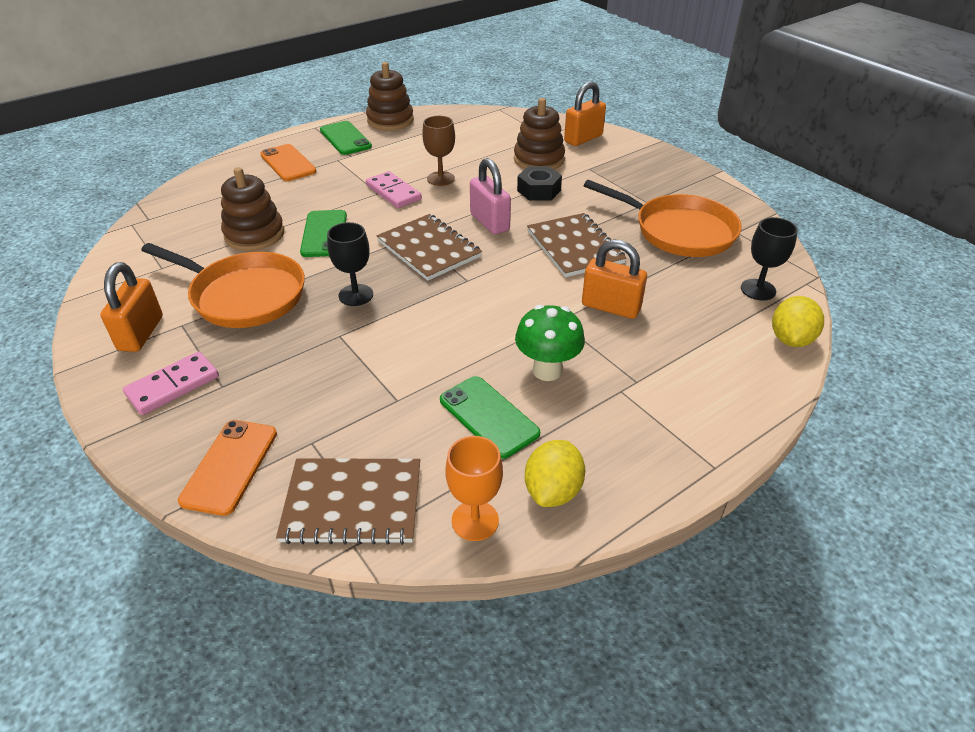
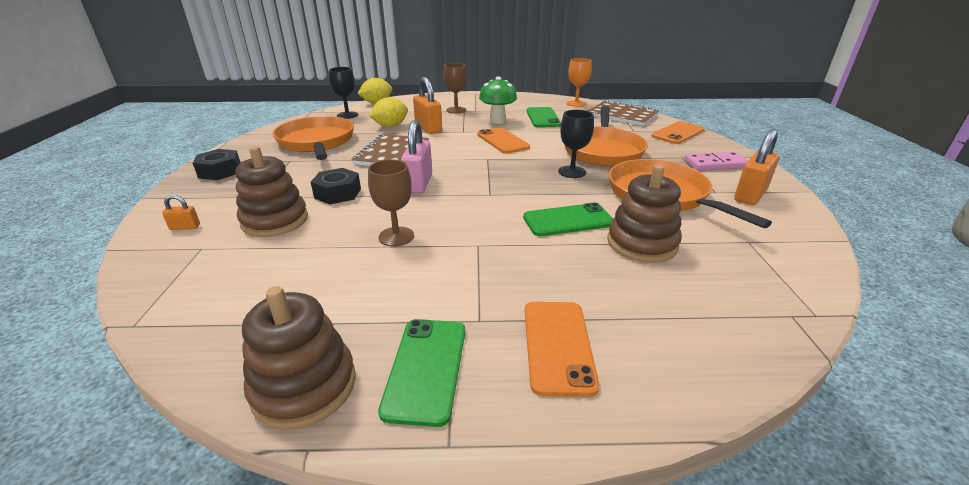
camera: 145 degrees left, 10 degrees down
green phone [300,210,347,257] -> green phone turned 45 degrees clockwise [523,203,613,237]
pink domino [366,171,422,208] -> none
brown notebook [377,214,482,281] -> none
yellow lemon [525,440,585,507] -> yellow lemon moved to [369,97,408,127]
orange padlock [564,81,606,146] -> orange padlock [162,195,200,230], size x0.48
none -> black nut [193,149,241,180]
none -> brown goblet [443,63,467,114]
none -> orange phone [477,127,530,154]
none -> orange pan [564,106,648,166]

